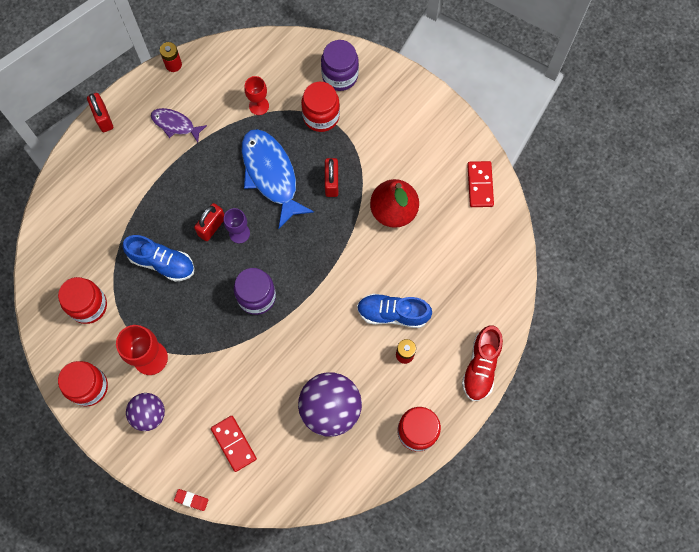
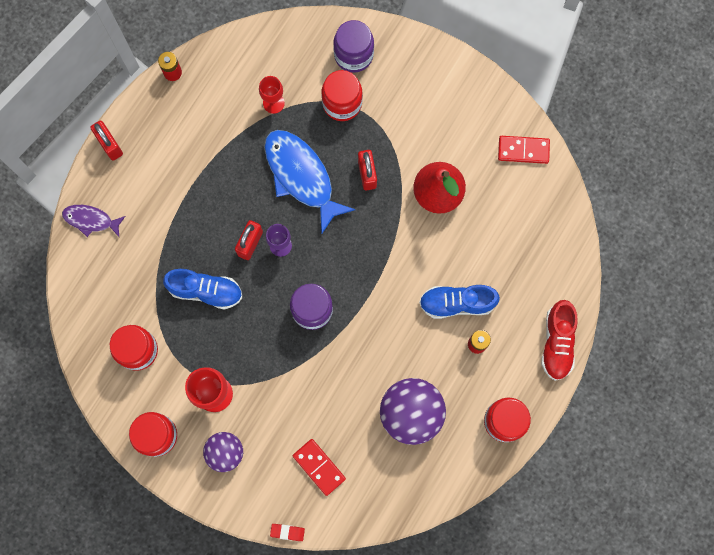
camera: 10 degrees left, 5 degrees up
purple fish [151,108,207,143] -> purple fish moved to [62,205,125,237]
red domino [467,161,494,207] -> red domino turned 75 degrees counterclockwise [498,136,550,164]

